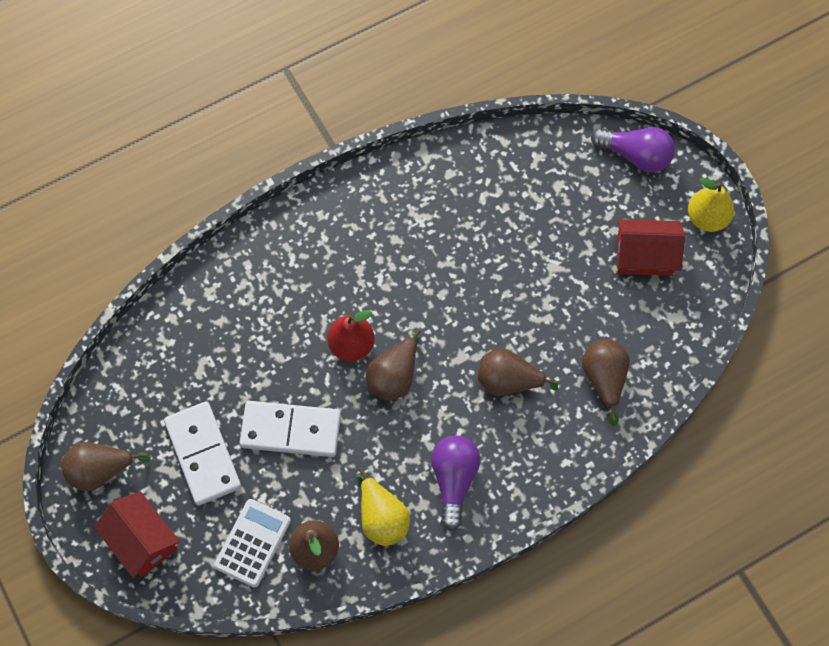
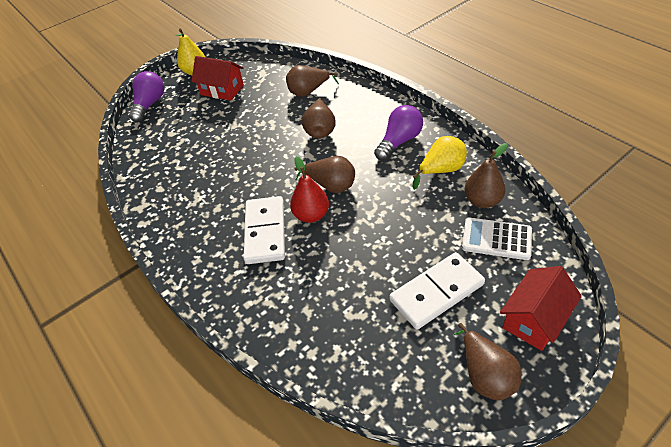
camera: 95 degrees left, 20 degrees down
white domino [240,401,341,457] -> white domino moved to [244,196,285,264]
purple light bulb [431,435,480,531] -> purple light bulb turned 135 degrees clockwise [374,105,423,160]
red house [617,219,685,276] -> red house turned 60 degrees counterclockwise [192,56,244,101]

